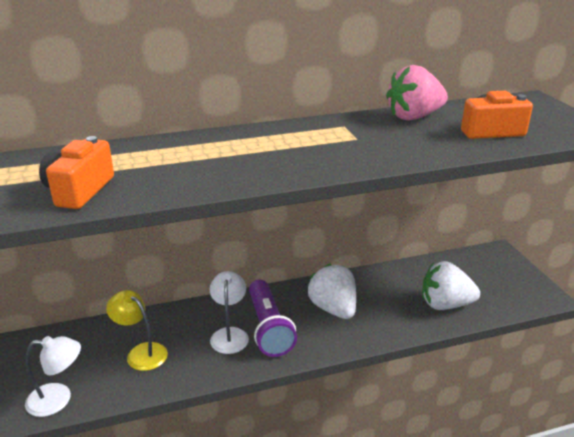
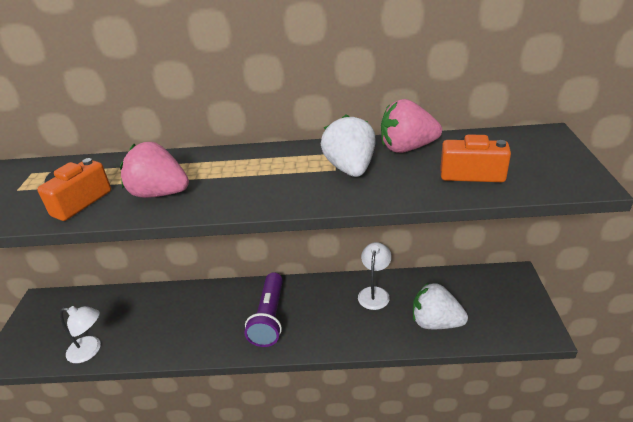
camera: 20 degrees right, 5 degrees up
yellow lamp [106,290,168,371] -> none
white lamp [210,271,249,354] -> white lamp moved to [358,242,392,310]
white strawberry [307,264,356,319] -> white strawberry moved to [321,114,376,177]
none -> pink strawberry [120,142,189,198]

